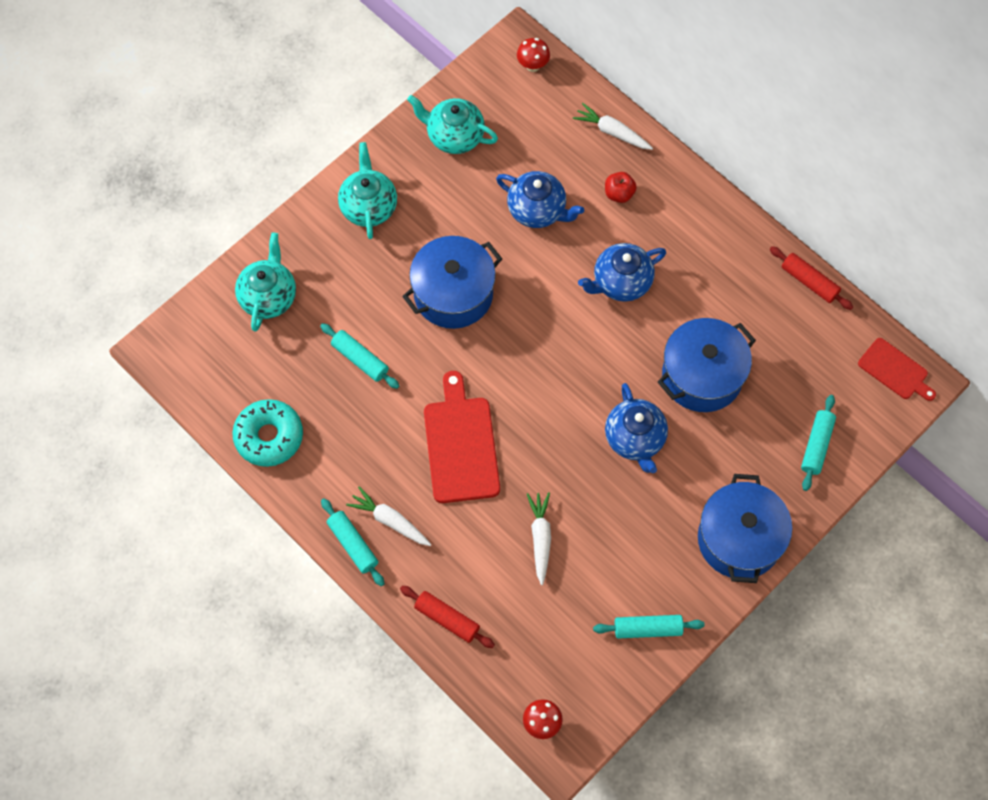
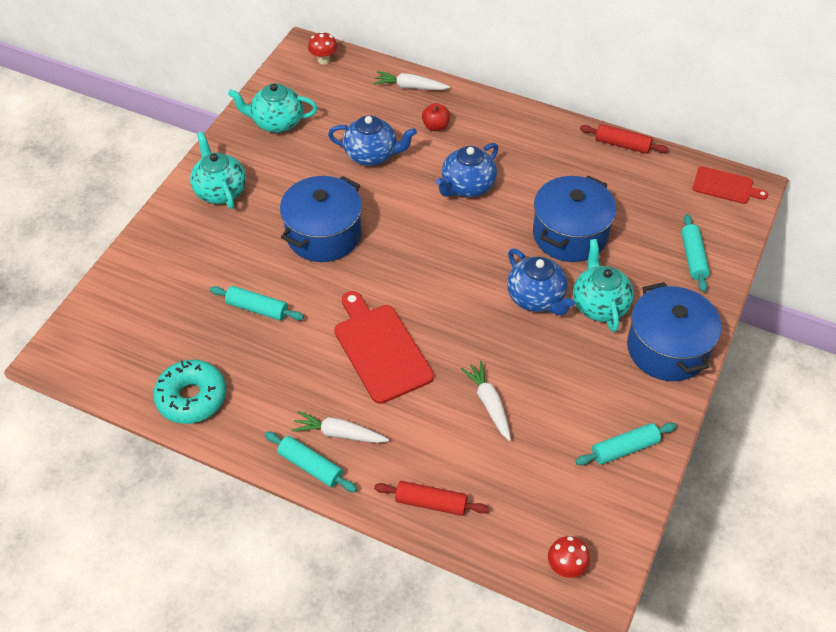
camera: 20 degrees left, 15 degrees down
turquoise teapot [235,232,296,332] -> turquoise teapot moved to [573,239,634,332]

